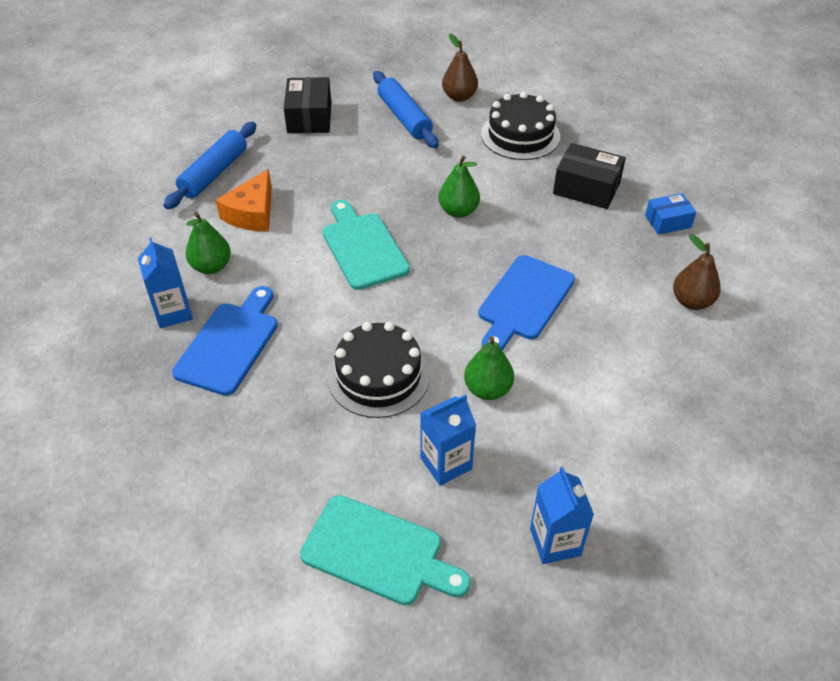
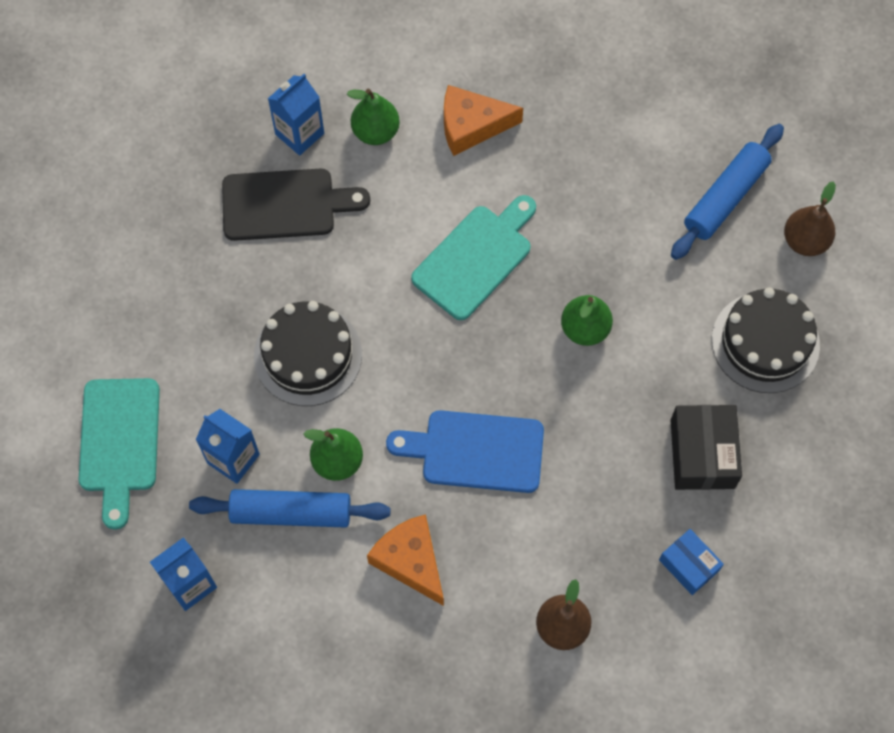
camera: 65 degrees right, 20 degrees up
blue rolling pin [163,122,257,209] -> blue rolling pin moved to [189,489,391,528]
blue cutting board [172,286,277,396] -> black cutting board [222,169,370,241]
black box [284,77,331,133] -> none
none -> orange cheese [367,514,444,606]

